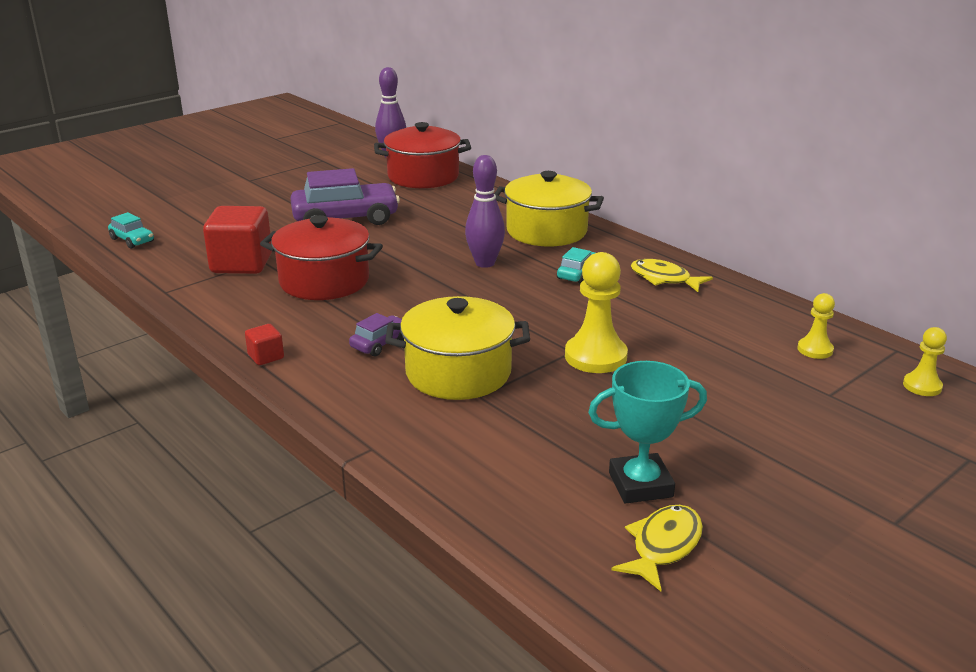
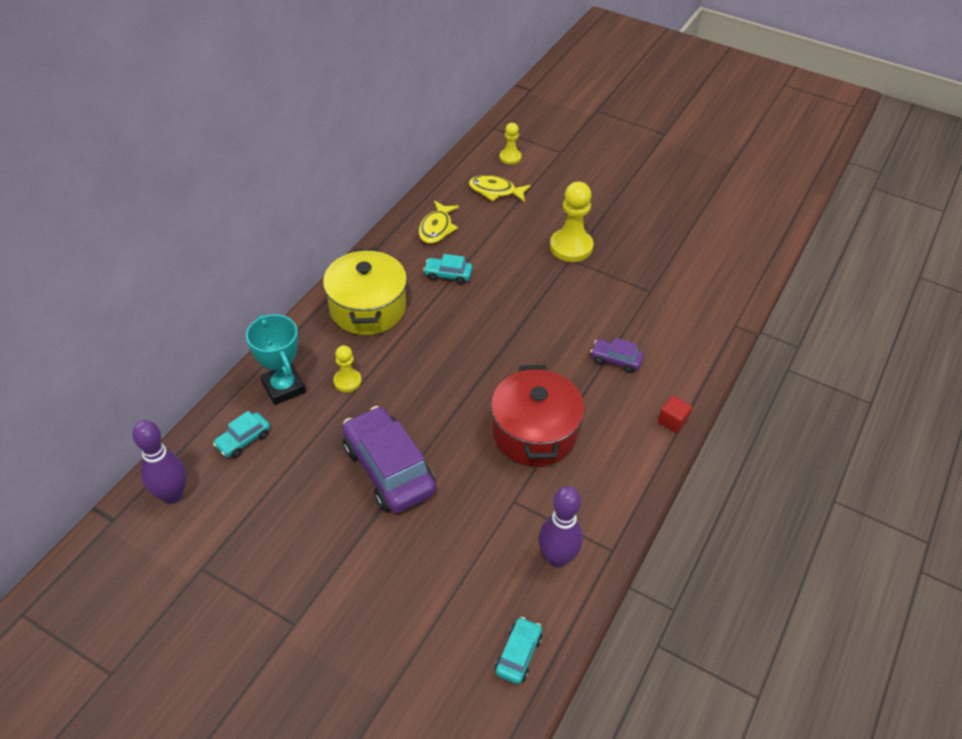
camera: 110 degrees left, 20 degrees up
red cube [203,206,272,274] -> none
red pot [374,122,471,188] -> turquoise car [213,411,270,458]
yellow pot [385,296,530,400] -> none
purple bowling pin [465,155,505,268] -> purple bowling pin moved to [538,486,583,568]
turquoise trophy [588,361,707,504] -> turquoise trophy moved to [246,314,306,405]
yellow fish [611,505,703,591] -> yellow fish moved to [469,175,531,202]
yellow pawn [903,327,947,396] -> yellow pawn moved to [333,345,361,392]

